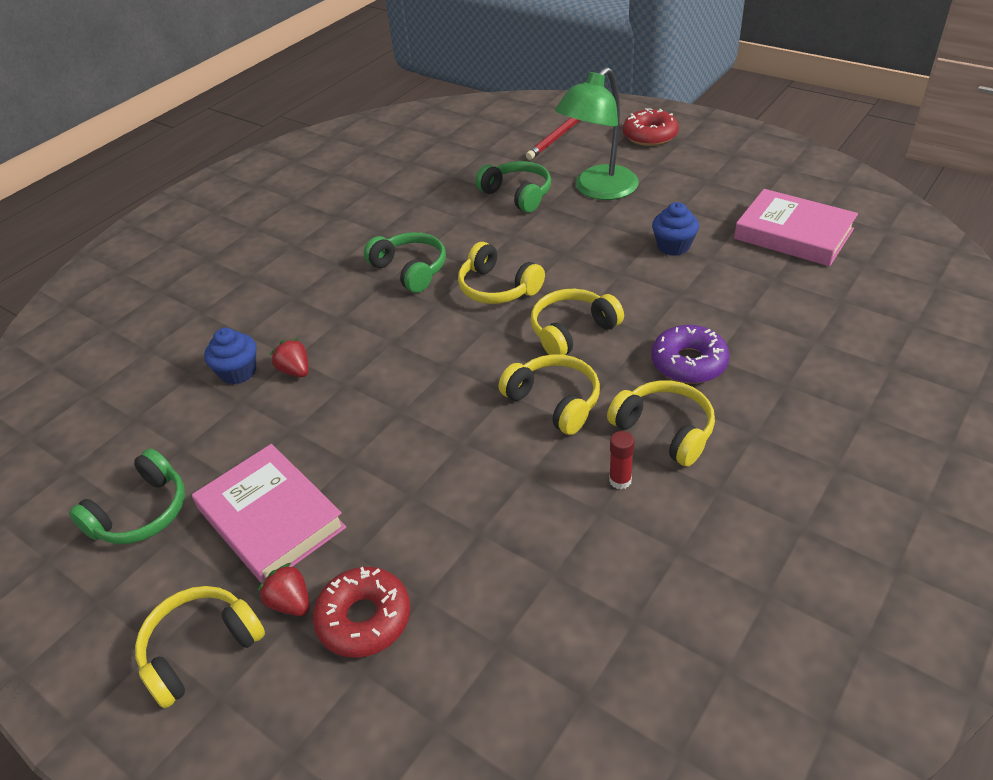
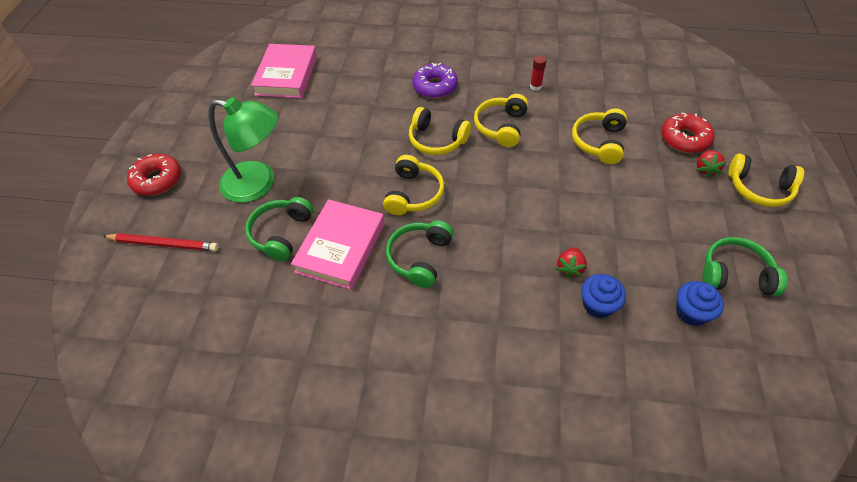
camera: 120 degrees left, 10 degrees up
pink book [192,444,346,583] -> pink book moved to [291,199,385,290]
yellow headphones [607,380,715,467] -> yellow headphones moved to [572,108,627,164]
blue cupcake [652,202,699,256] -> blue cupcake moved to [676,281,724,326]

